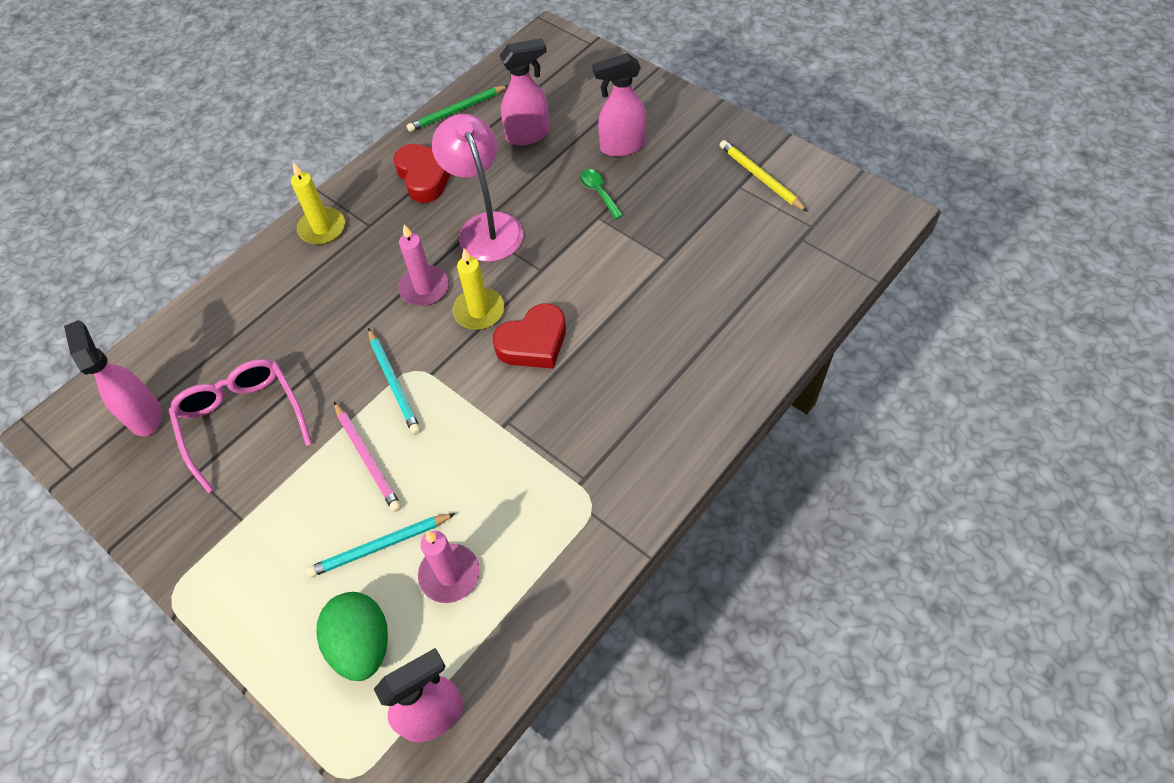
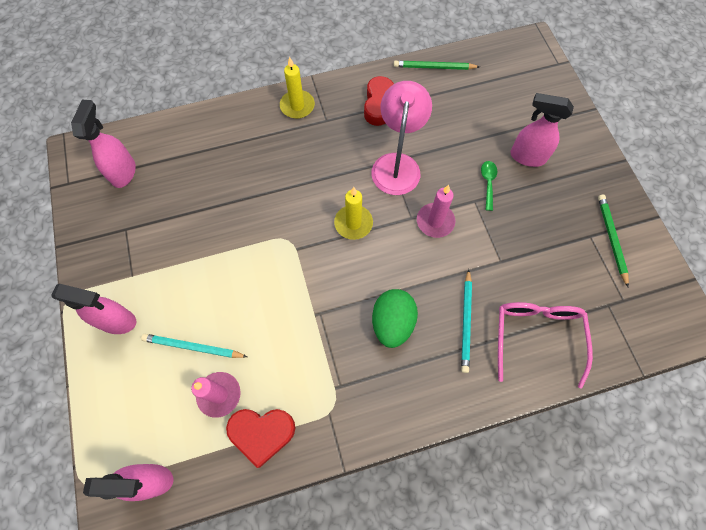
camera: 30 degrees right, 10 degrees up
pink glasses [169,359,312,493] -> pink glasses moved to [498,302,593,389]
green egg [317,592,388,681] -> green egg moved to [372,289,418,348]
pink pencil [334,402,401,512] -> none
turquoise pencil [368,328,421,435] -> turquoise pencil moved to [461,269,472,373]
pink candle [398,224,449,306] -> pink candle moved to [417,185,456,238]
red heart [493,304,566,369] -> red heart moved to [226,409,295,468]
pink spray bottle [499,38,549,146] -> pink spray bottle moved to [51,284,136,334]
yellow pencil [720,140,808,212] -> green pencil [598,195,629,287]

